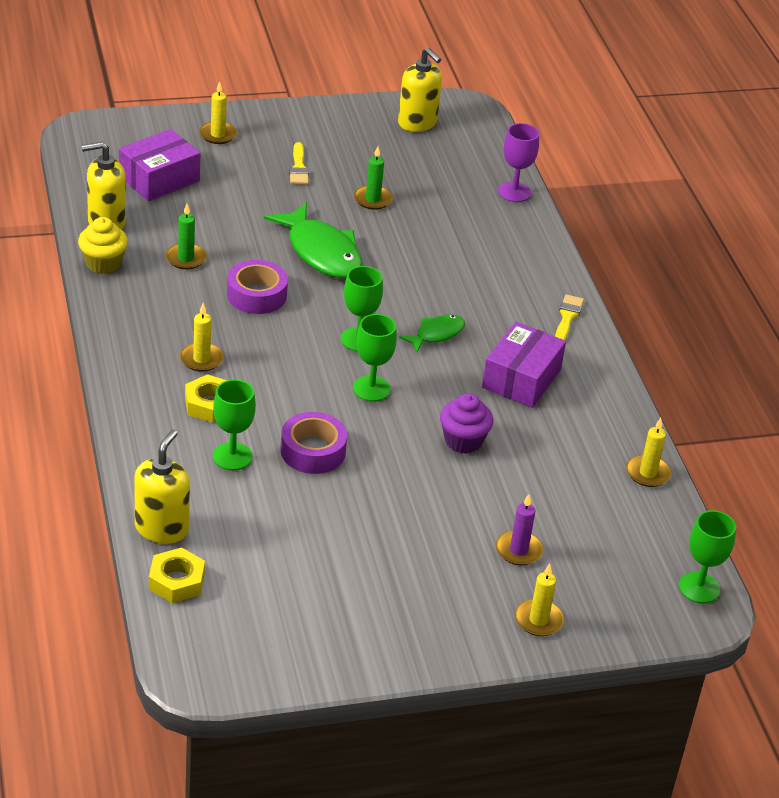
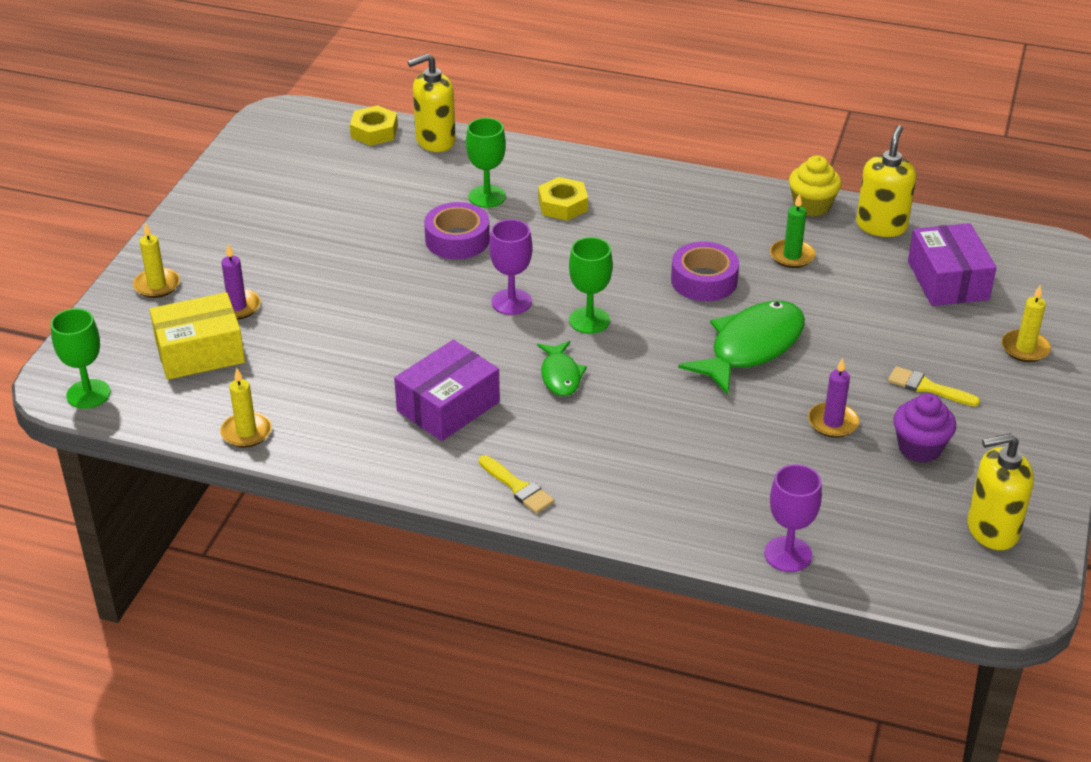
camera: 125 degrees right, 0 degrees up
yellow soap dispenser [135,430,190,544] -> yellow soap dispenser turned 105 degrees clockwise [408,53,456,152]
yellow candle [180,303,224,372] -> none
green fish [264,202,362,278] -> green fish turned 135 degrees clockwise [678,301,805,395]
green goblet [353,314,397,402] -> purple goblet [489,219,533,315]
green candle [354,146,393,210] -> purple candle [808,358,859,437]
purple cupcake [440,393,493,454] -> purple cupcake moved to [894,393,956,463]
purple box [482,322,566,408] -> purple box turned 75 degrees clockwise [394,340,500,441]
none -> yellow box [150,292,245,380]

